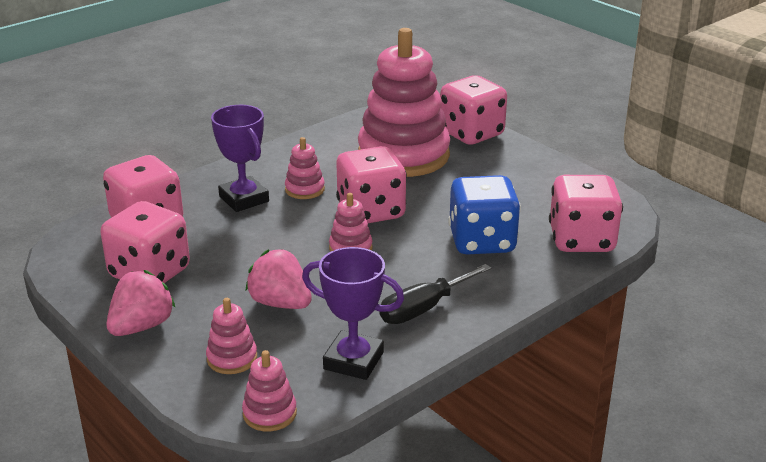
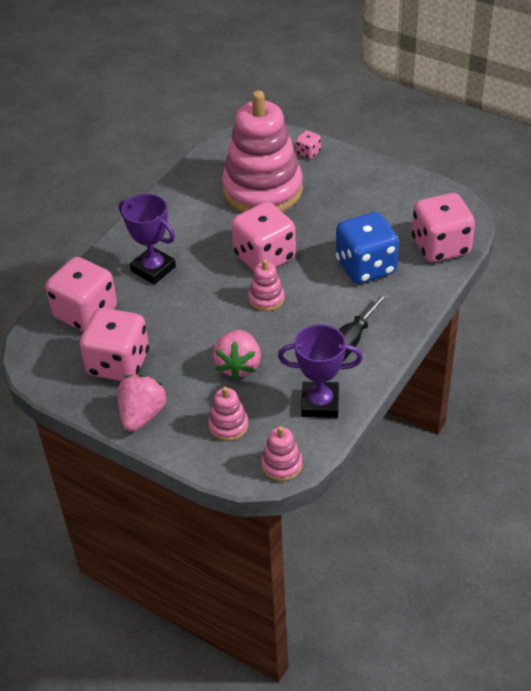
camera: 15 degrees left, 15 degrees up
pink strawberry [245,249,312,309] -> pink strawberry turned 105 degrees counterclockwise [213,330,261,380]
pink stacking toy [285,137,325,199] -> none
pink dice [440,75,507,145] -> pink dice [296,131,321,159], size x0.44

